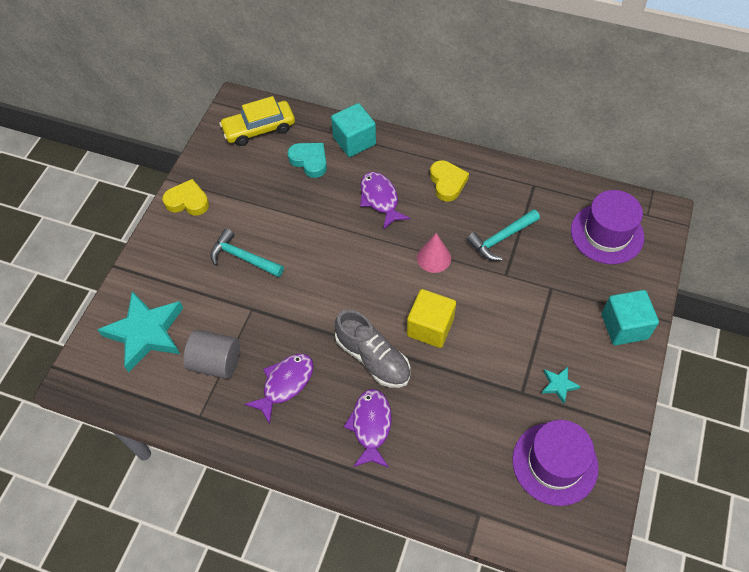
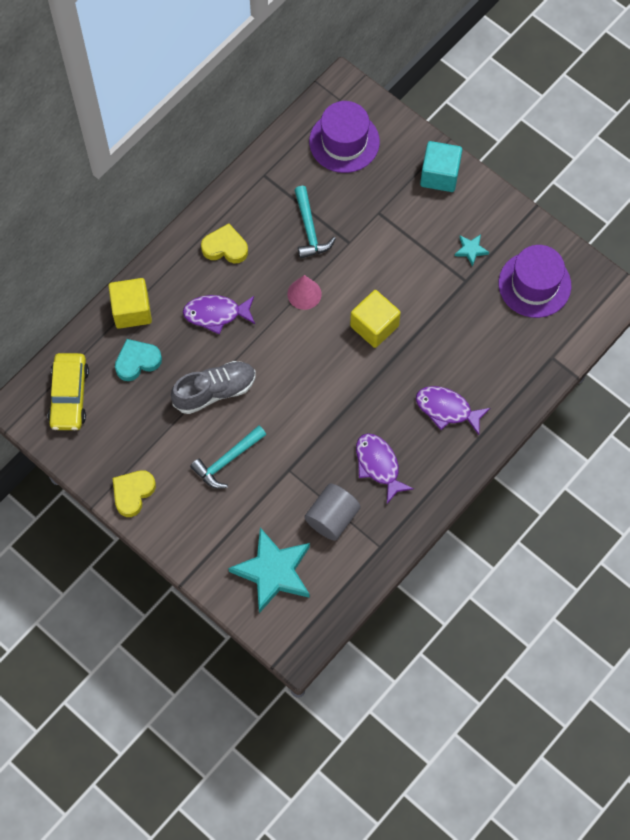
camera: 70 degrees left, 10 degrees up
turquoise cube [331,103,376,157] -> yellow cube [108,278,152,329]
grey shoe [335,310,410,388] -> grey shoe moved to [171,361,256,414]

